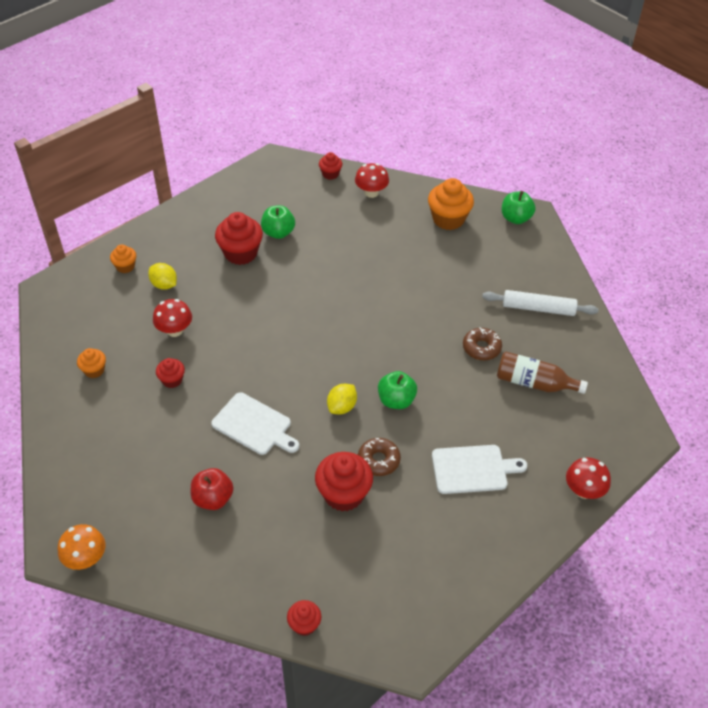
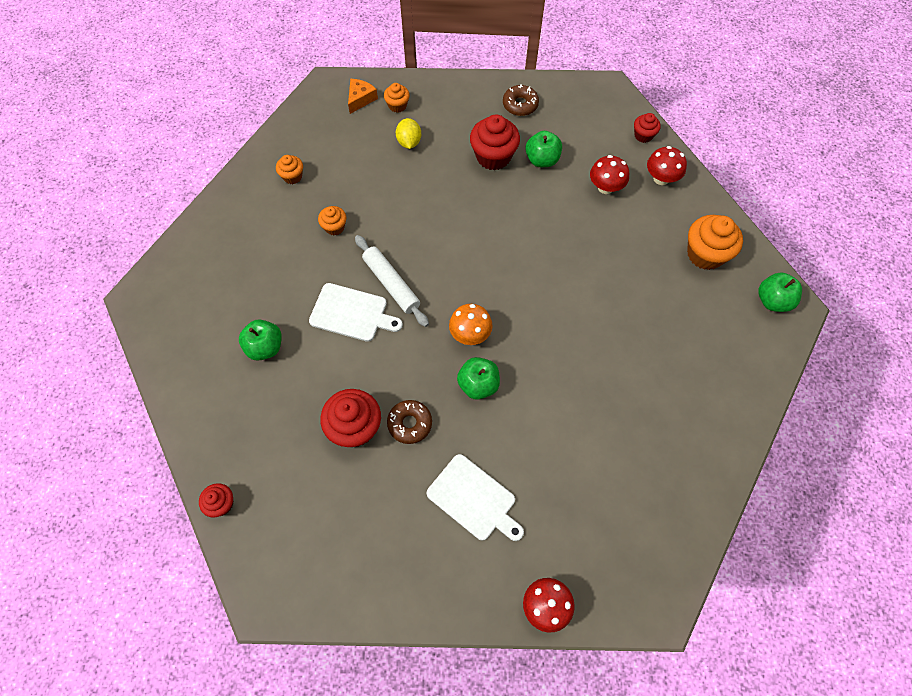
camera: 45 degrees right, 15 degrees up
orange mushroom [58,524,105,570] -> orange mushroom moved to [449,304,492,345]
red mushroom [153,299,192,337] -> red mushroom moved to [590,155,629,194]
red cupcake [156,358,185,388] -> orange cupcake [318,206,346,235]
red apple [191,468,234,510] -> green apple [239,319,282,361]
white cutting board [211,392,299,455] -> white cutting board turned 60 degrees counterclockwise [309,283,403,342]
yellow lemon [327,384,357,414] -> none
brown donut [463,327,502,360] -> brown donut moved to [503,84,539,116]
white rolling pin [482,290,598,316] -> white rolling pin moved to [355,235,429,327]
brown bottle [497,352,588,394] -> none
none -> orange cheese [348,79,378,114]

